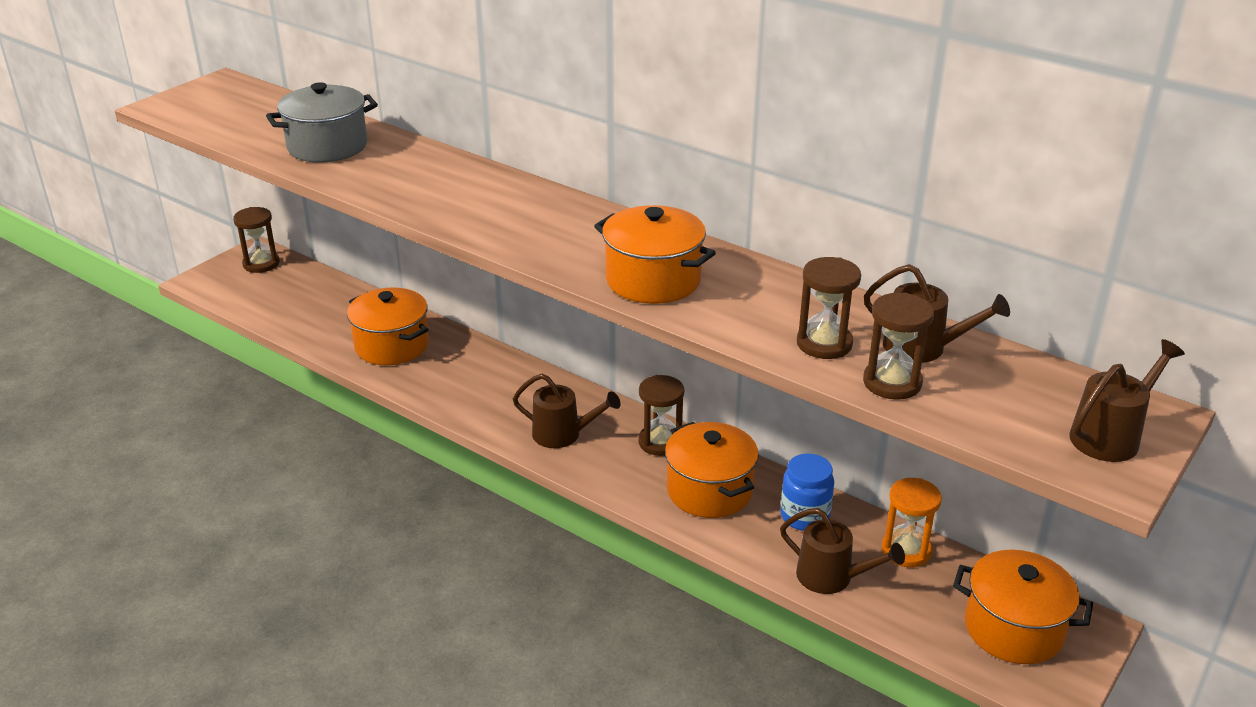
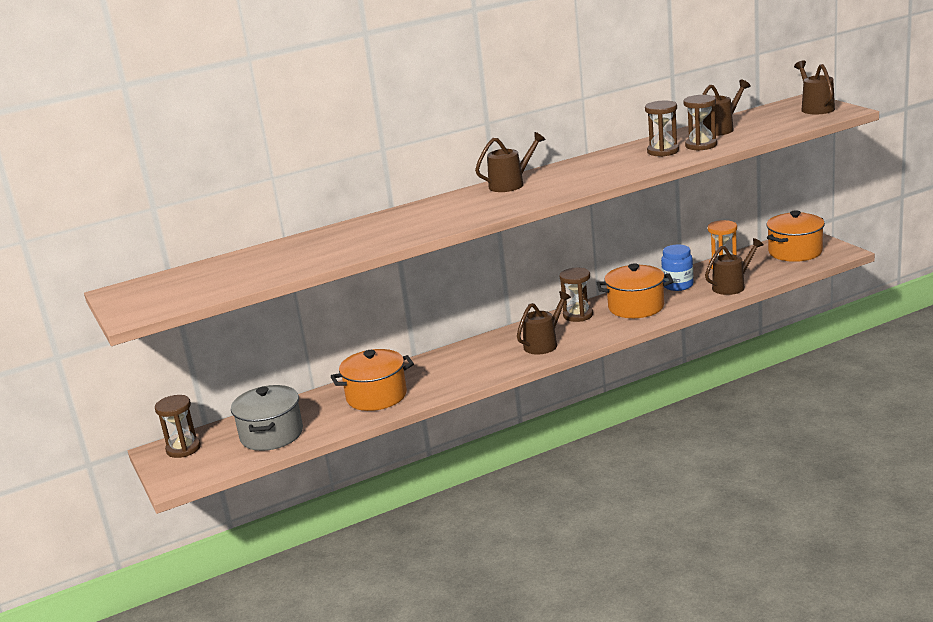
camera: 60 degrees left, 10 degrees down
grey pot [266,82,378,163] -> grey pot moved to [231,385,303,451]
orange pot [594,205,716,304] -> none
brown hourglass [863,293,934,400] -> brown hourglass moved to [645,101,679,157]
none -> brown watering can [475,132,546,192]

